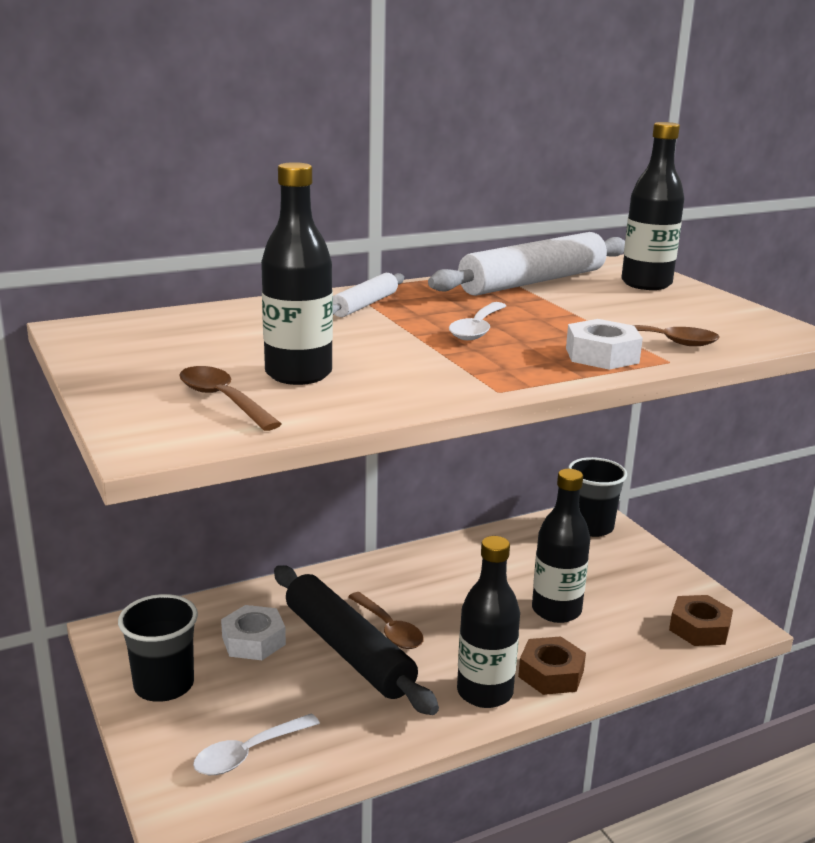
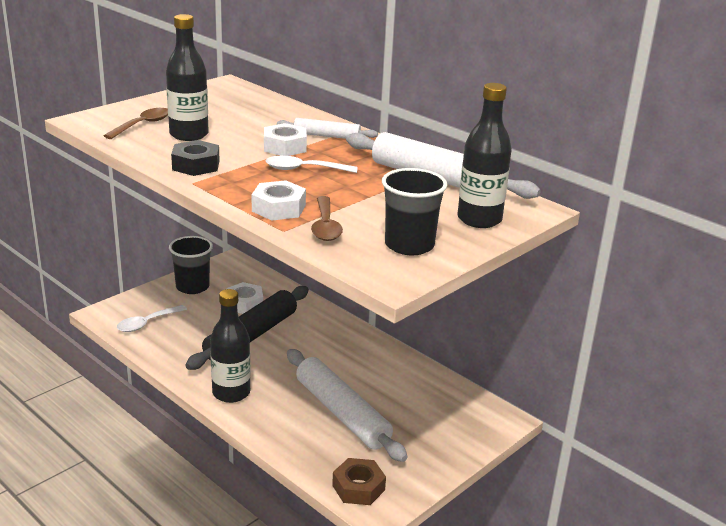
camera: 70 degrees right, 5 degrees up
white spoon [193,713,320,775] -> white spoon turned 75 degrees counterclockwise [117,305,187,332]
brown spoon [348,592,424,649] -> none
brown nut [518,636,586,695] -> none
black bottle [532,469,590,623] -> white rolling pin [287,349,408,462]
black cup [568,457,627,537] -> black cup moved to [382,168,447,255]
none -> black nut [171,140,220,176]
none -> white nut [264,123,307,156]

